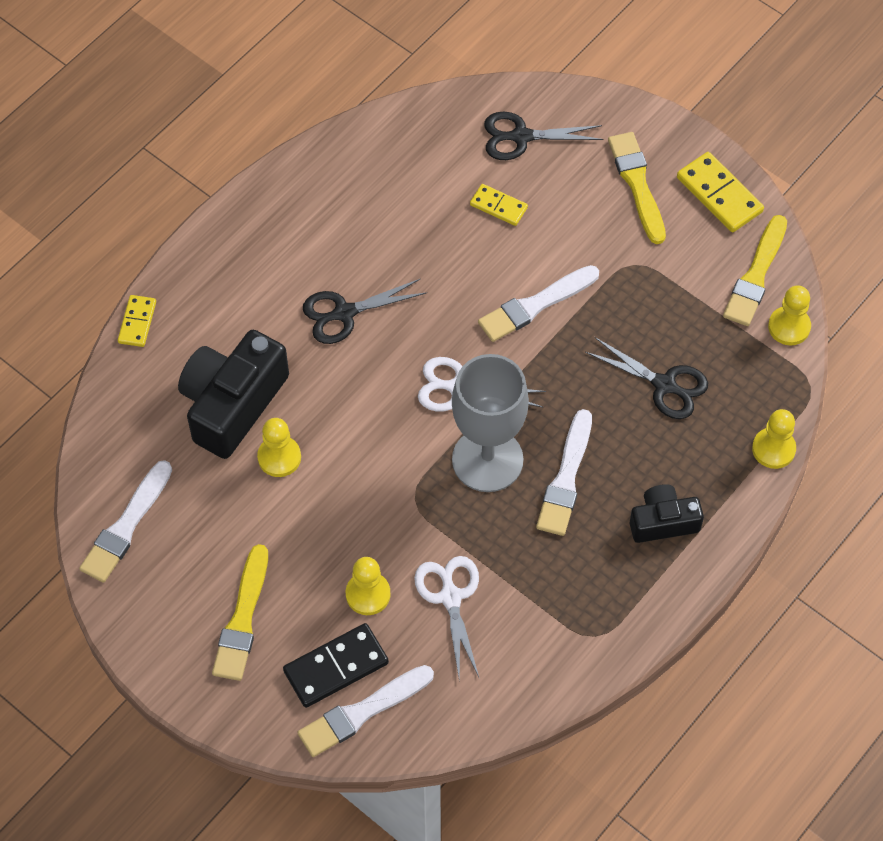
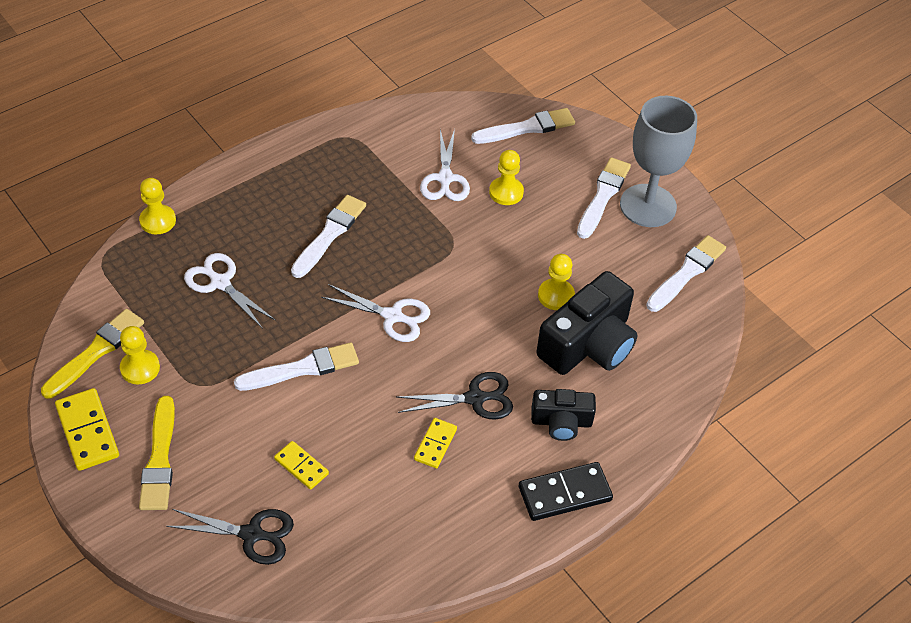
camera: 170 degrees left, 10 degrees down
yellow domino [118,295,156,347] -> yellow domino moved to [414,418,457,468]
yellow brush [212,544,268,681] -> white brush [577,157,631,239]
black domino [283,623,389,708] -> black domino moved to [519,462,613,521]
grey goblet [452,354,529,492] -> grey goblet moved to [620,96,697,227]
black scissors [585,337,708,419] -> white scissors [184,253,276,329]
black camera [630,484,704,543] -> black camera moved to [531,389,596,441]
yellow pawn [768,285,811,345] -> yellow pawn moved to [120,326,160,384]

